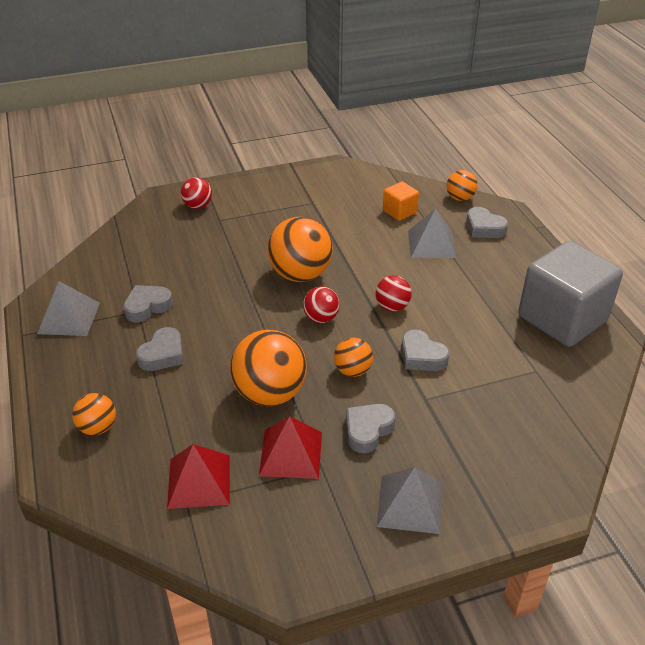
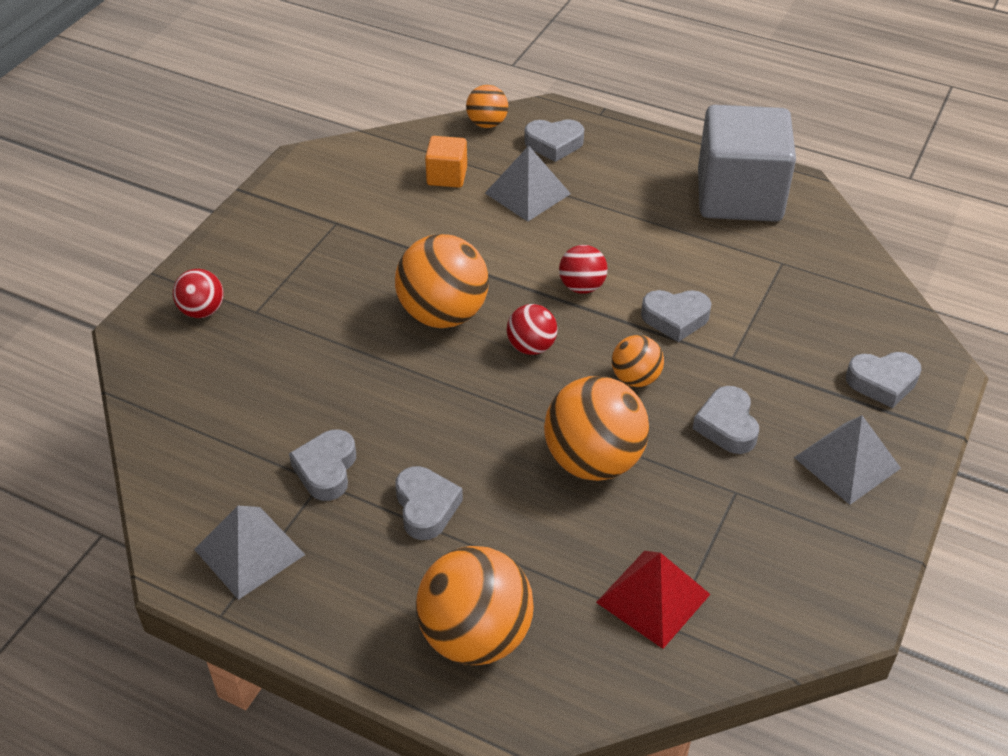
camera: 45 degrees left, 5 degrees up
orange ball [72,393,116,435] -> orange ball [416,546,534,665], size x1.87
red pyramid [259,416,322,479] -> none
none -> grey heart [846,352,921,408]

